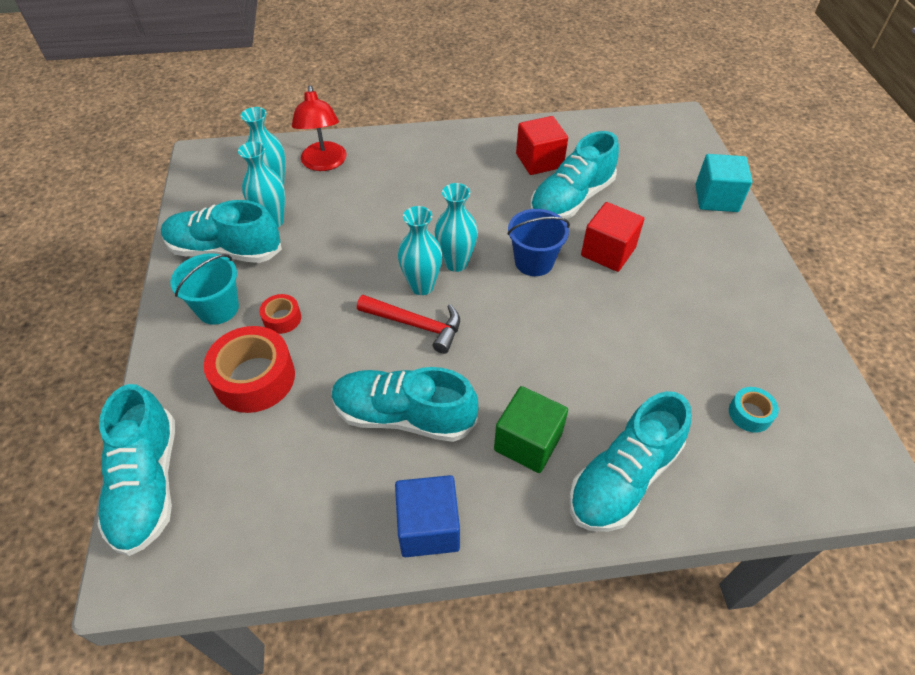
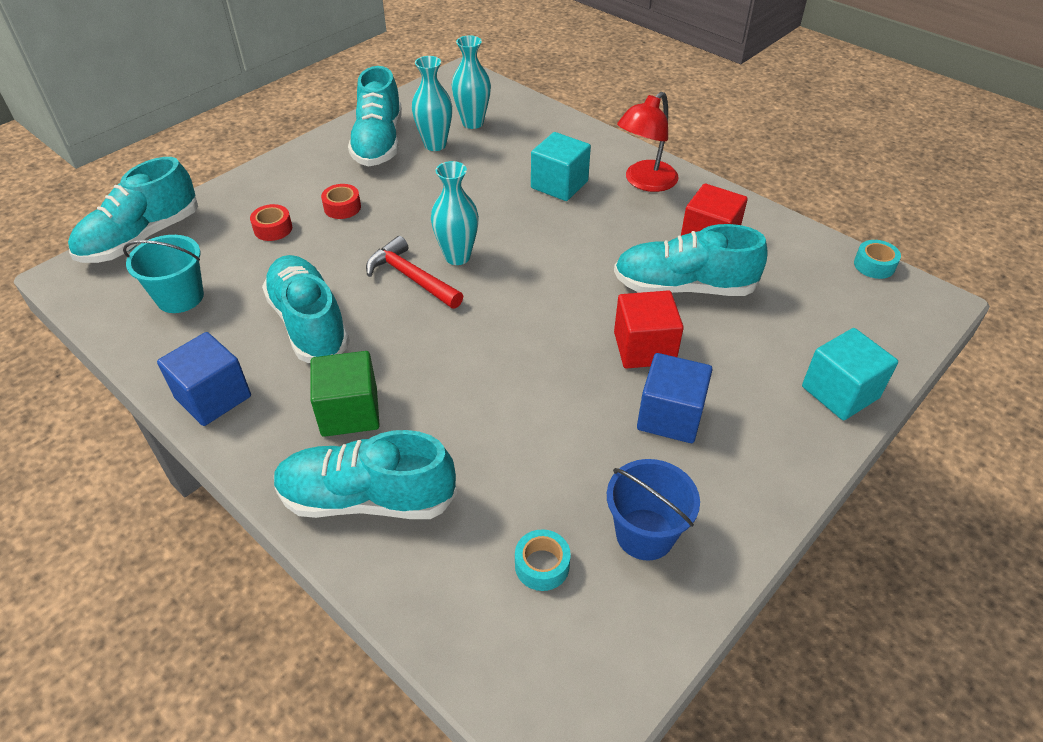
camera: 50 degrees right, 5 degrees down
turquoise shoe [161,200,282,263] -> turquoise shoe turned 150 degrees counterclockwise [348,66,402,167]
turquoise bucket [170,253,239,325] -> turquoise bucket moved to [123,235,204,313]
red tape [204,326,295,413] -> red tape [250,204,292,241], size x0.50
red lamp [292,85,347,171] -> red lamp moved to [617,92,679,192]
red hammer [357,295,460,354] -> red hammer turned 150 degrees clockwise [366,236,463,309]
turquoise vase [435,183,478,272] -> none
blue bucket [507,209,570,276] -> blue bucket moved to [607,459,700,560]
none -> turquoise cube [531,132,591,201]
none -> blue cube [637,353,713,443]
none -> turquoise tape [854,240,901,279]

